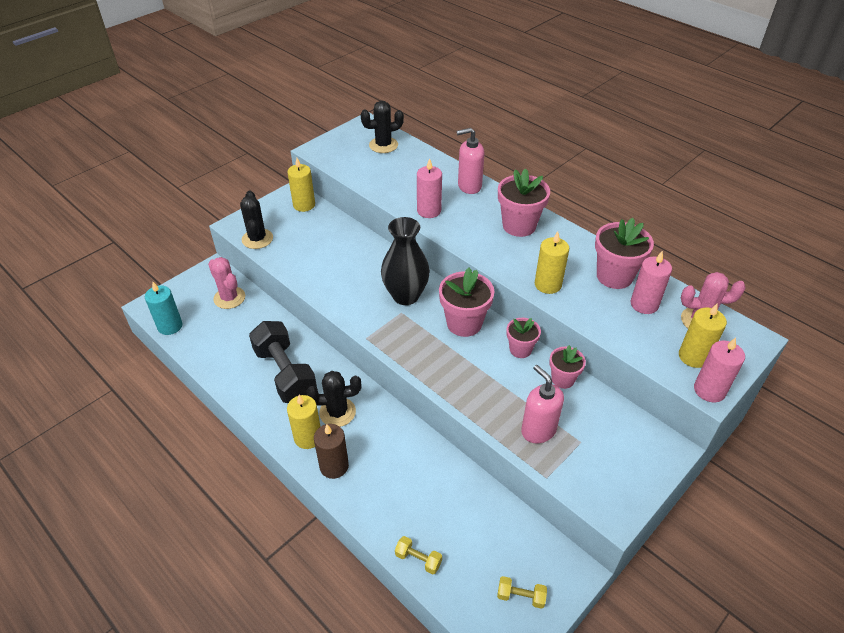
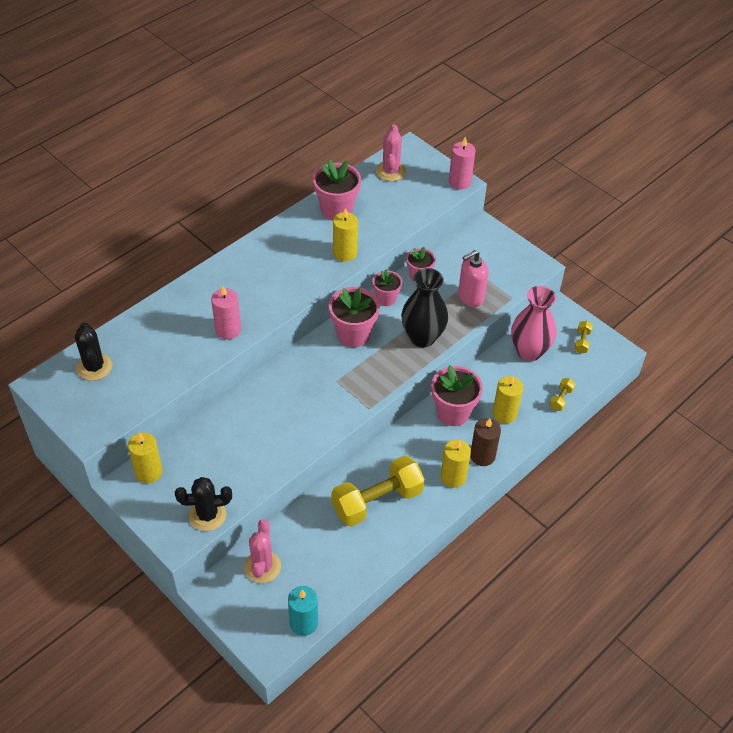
camera: 90 degrees left, 5 degrees up
pink cactus [208,257,245,309] -> pink cactus turned 45 degrees counterclockwise [244,519,281,583]
black dumbbell [249,321,317,403] -> yellow dumbbell [331,455,425,527]
black cactus [306,371,362,427] -> none
black vase [381,217,430,305] -> black vase moved to [401,268,448,347]
pink soap dispenser [457,128,485,194] -> none
pink flower pot [498,168,550,237] -> pink flower pot moved to [431,365,483,426]
pink candle [630,251,672,314] -> none
yellow candle [679,304,727,368] -> yellow candle moved to [492,375,523,424]
none -> pink vase [511,286,556,361]

